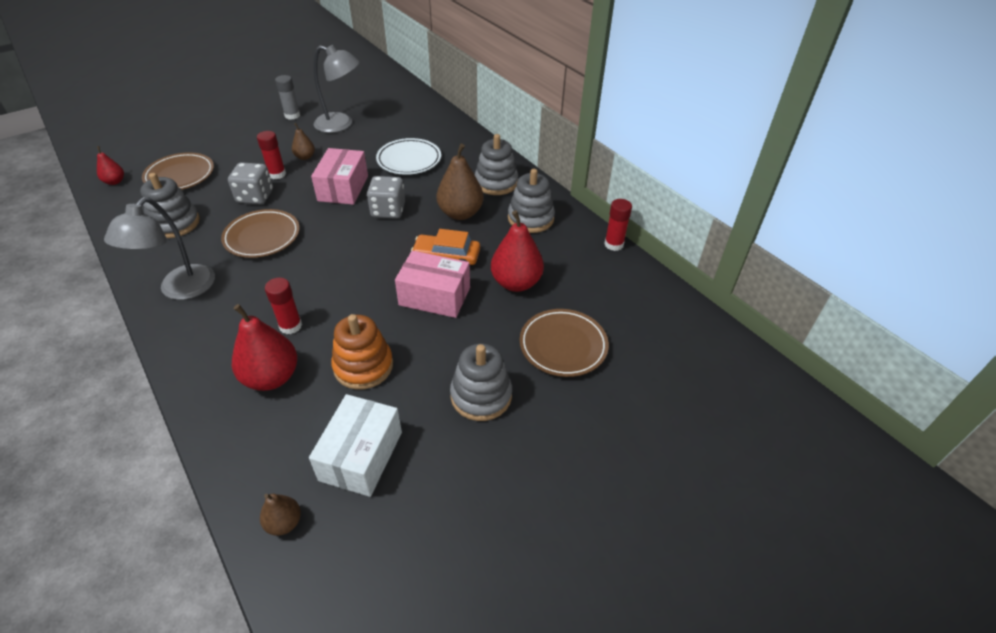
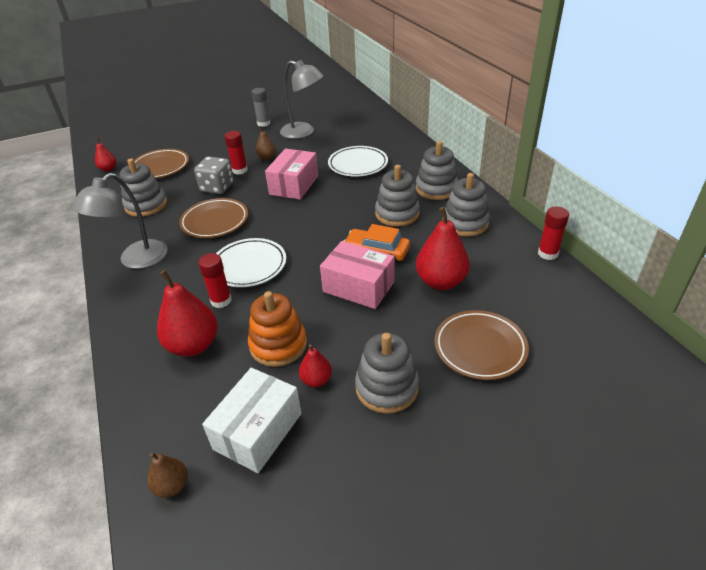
camera: 15 degrees right, 5 degrees down
grey dice [367,176,405,219] -> none
brown pear [436,144,484,220] -> grey stacking toy [375,165,420,226]
none -> white plate [216,238,286,287]
none -> red pear [299,344,332,387]

